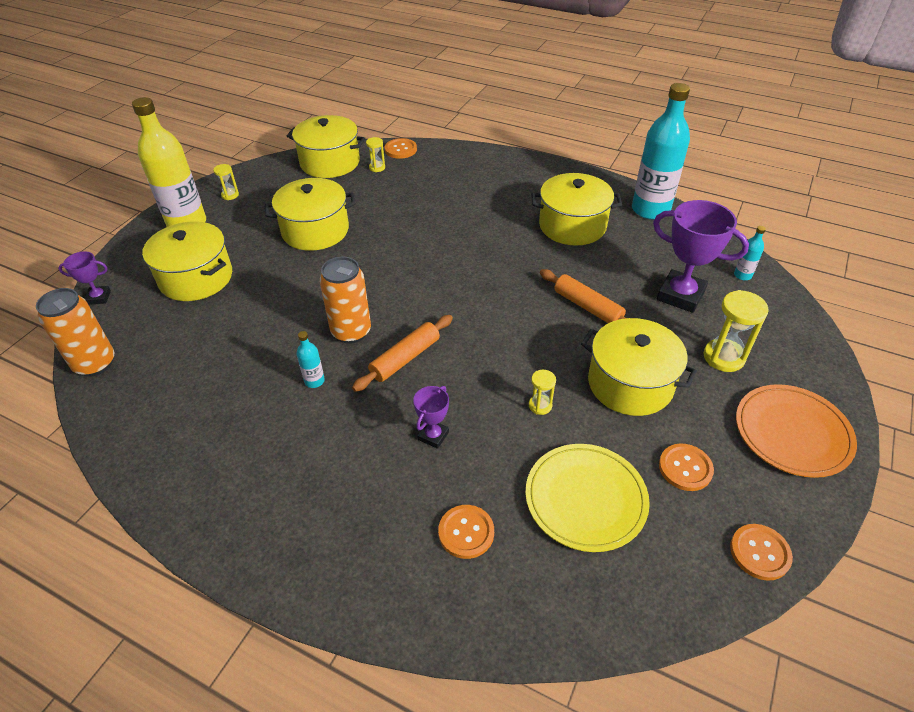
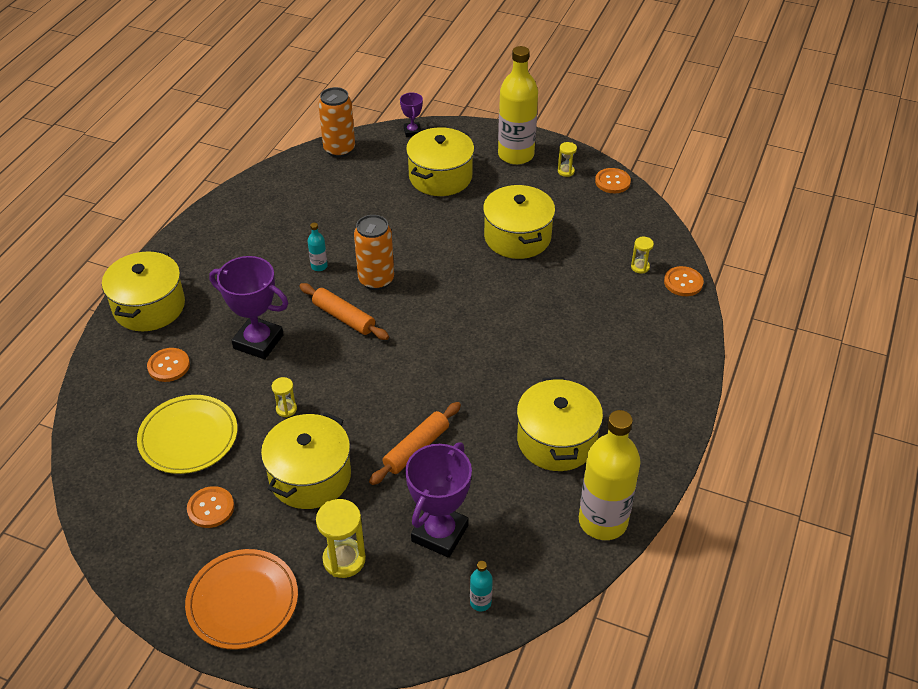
camera: 85 degrees right, 0 degrees up
yellow pot [287,115,366,178] -> yellow pot moved to [102,250,185,331]
purple trophy [413,386,449,449] -> purple trophy [209,256,288,359], size x1.96
turquoise bottle [632,83,690,220] -> yellow bottle [579,410,641,540]
orange button [730,524,793,581] -> orange button moved to [595,168,631,193]

